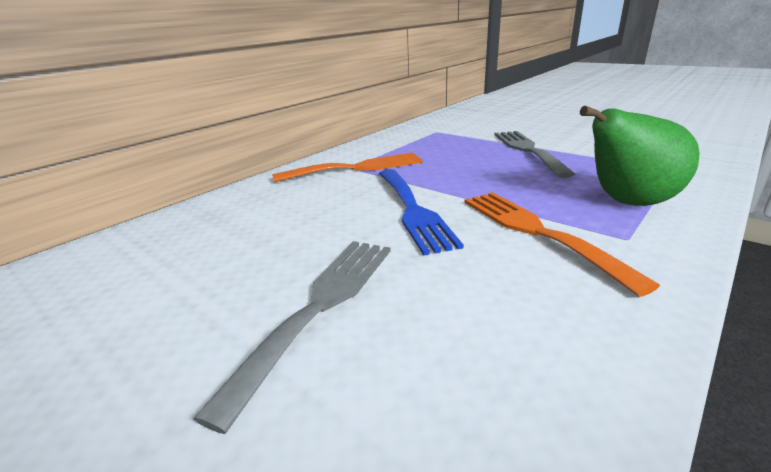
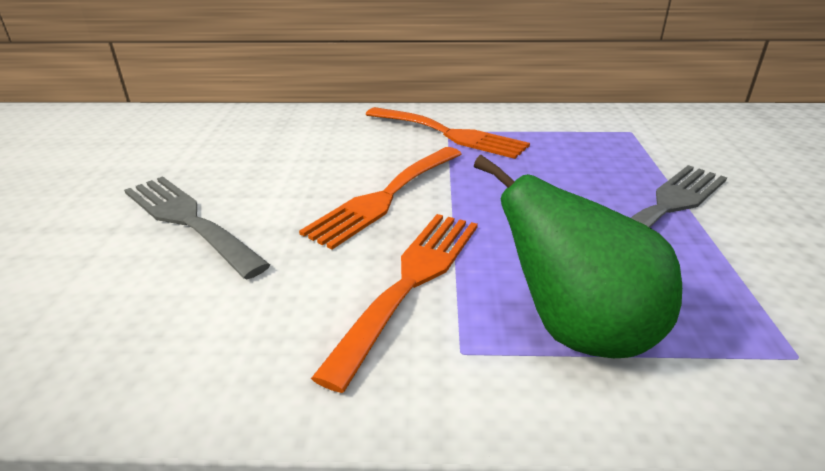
camera: 50 degrees right, 5 degrees up
grey fork [193,241,391,434] -> grey fork turned 120 degrees counterclockwise [124,176,270,279]
blue fork [379,169,464,255] -> orange fork [299,147,462,250]

